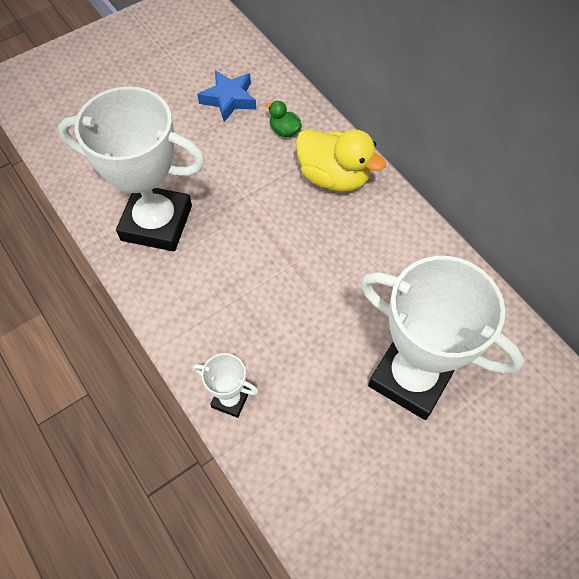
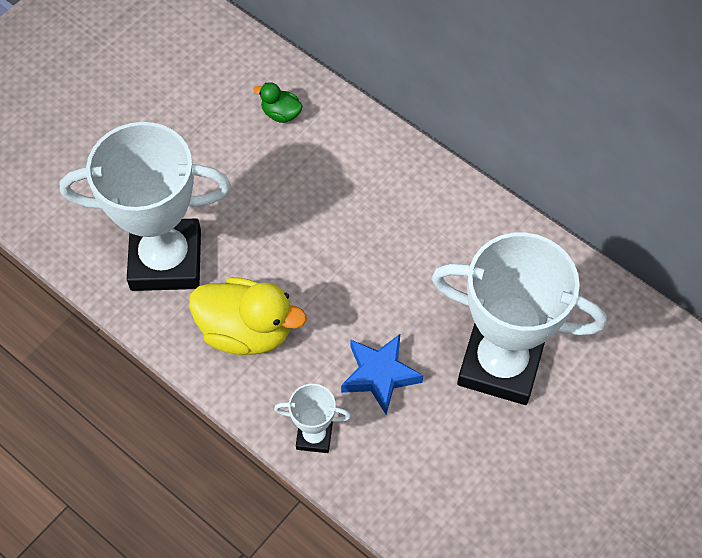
camera: 15 degrees left, 0 degrees up
blue star [197,70,256,122] -> blue star moved to [341,334,423,414]
yellow duck [296,129,386,191] -> yellow duck moved to [189,277,307,355]

